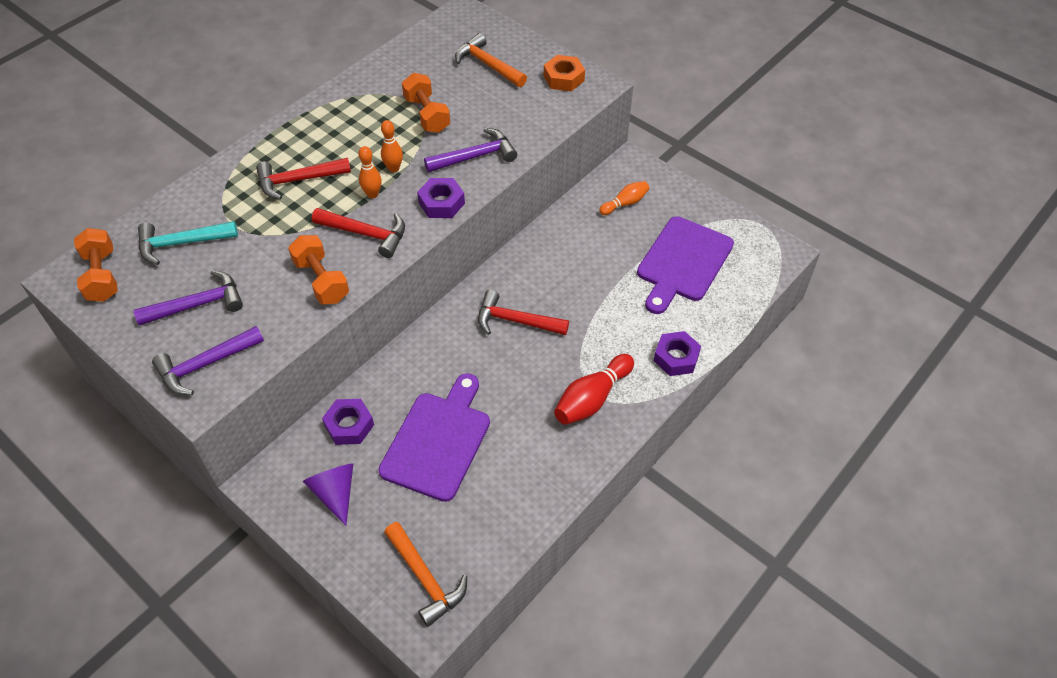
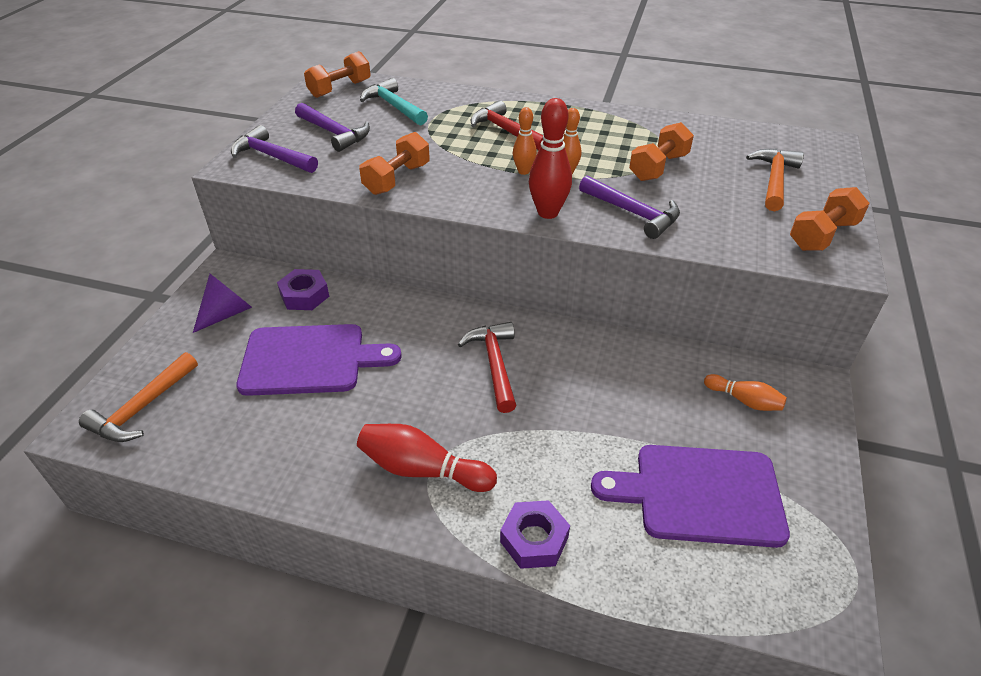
camera: 65 degrees right, 10 degrees down
red hammer [312,208,405,258] -> none
purple nut [417,178,465,218] -> red bowling pin [529,98,572,219]
orange nut [544,55,585,91] -> orange dumbbell [790,187,870,251]

